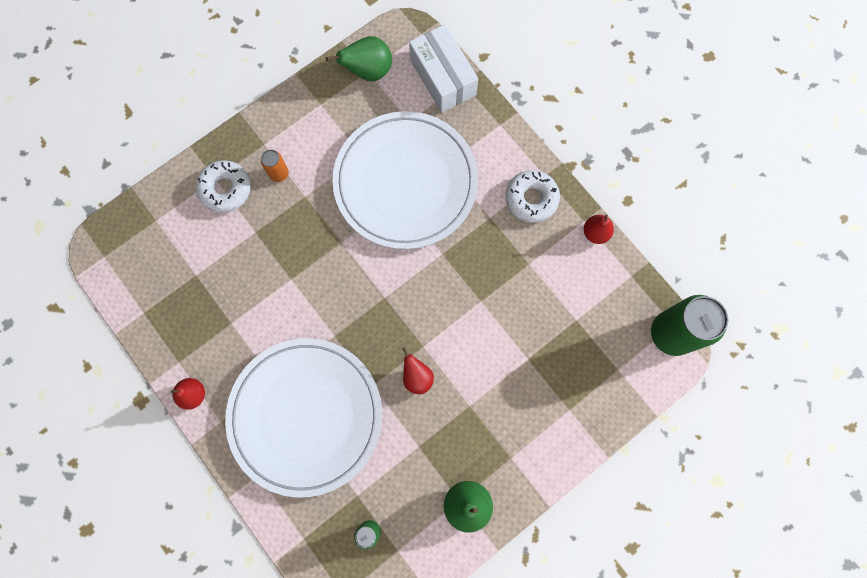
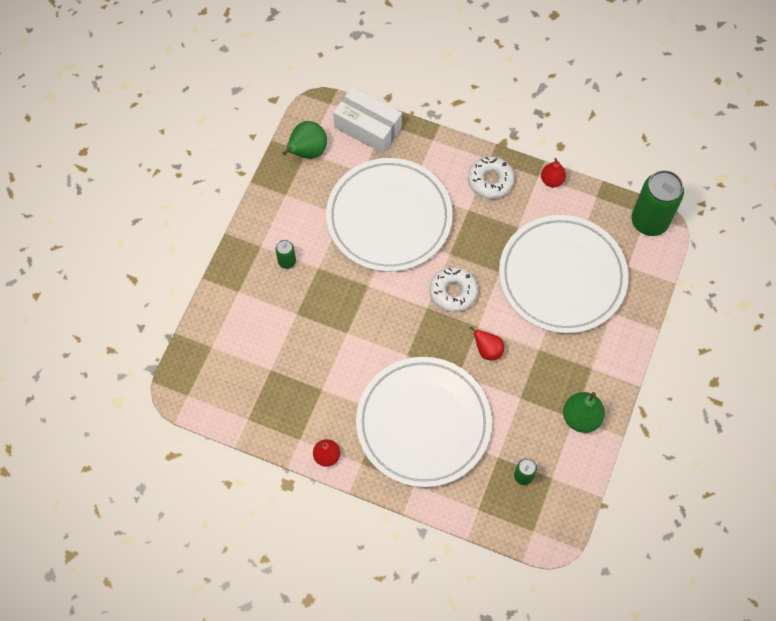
camera: 30 degrees left, 10 degrees down
white donut [196,160,251,213] -> white donut moved to [429,267,478,312]
orange can [261,150,289,182] -> green can [275,240,296,269]
none -> white plate [499,215,628,334]

